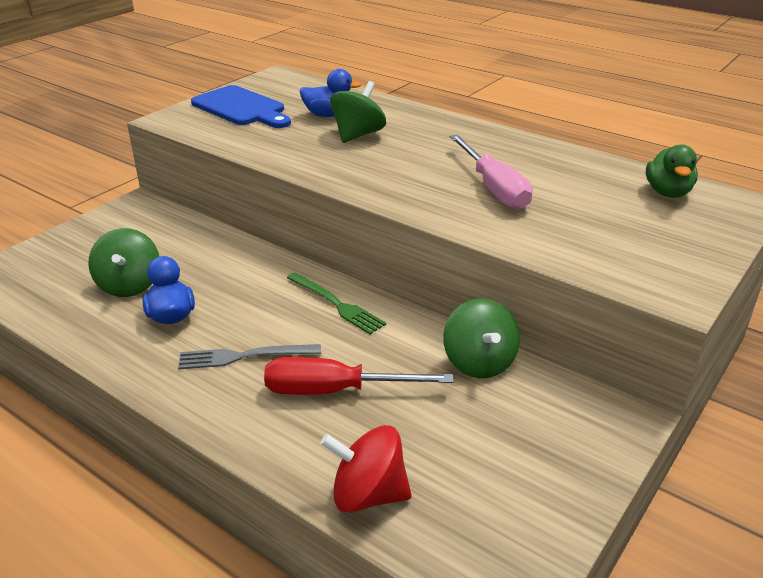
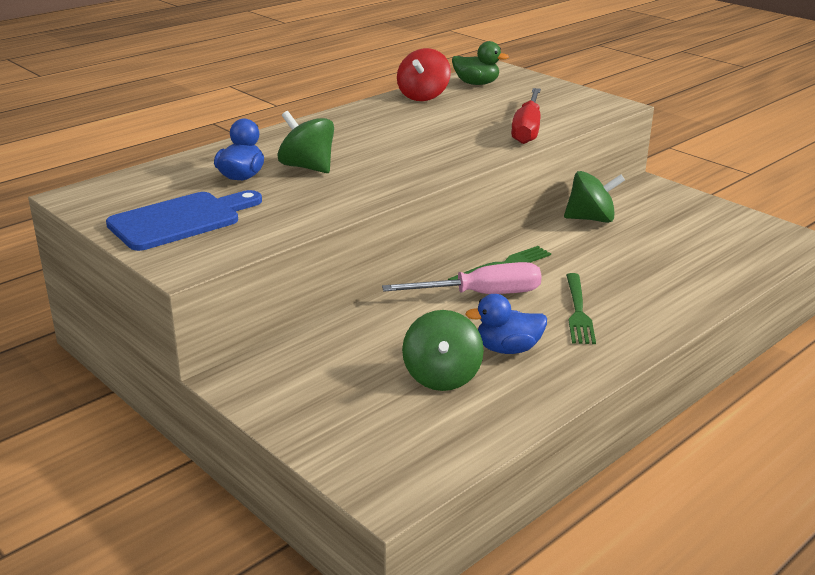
camera: 80 degrees left, 5 degrees down
green spinning top [88,228,159,297] -> green spinning top turned 90 degrees clockwise [402,310,484,391]
grey fork [178,344,321,369] -> green fork [566,273,596,344]
red screwdriver [264,357,454,395] -> red screwdriver moved to [511,88,541,144]
red spinning top [320,425,412,513] -> red spinning top moved to [397,48,451,101]
pink screwdriver [449,134,533,209] -> pink screwdriver moved to [382,262,542,294]

